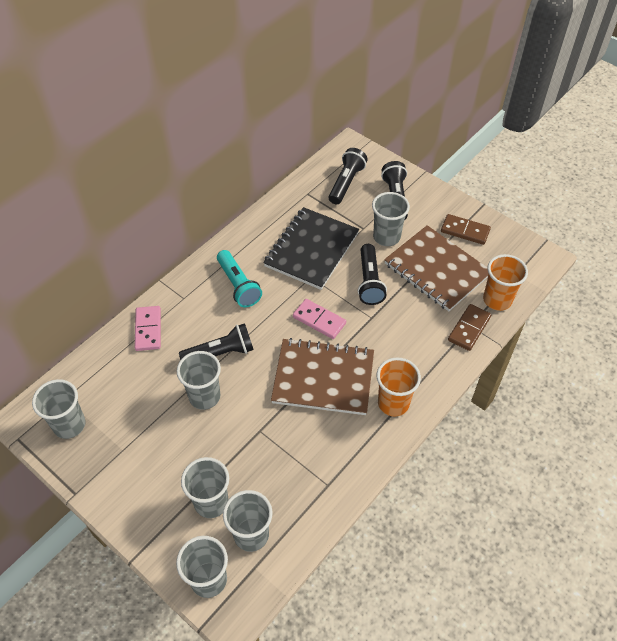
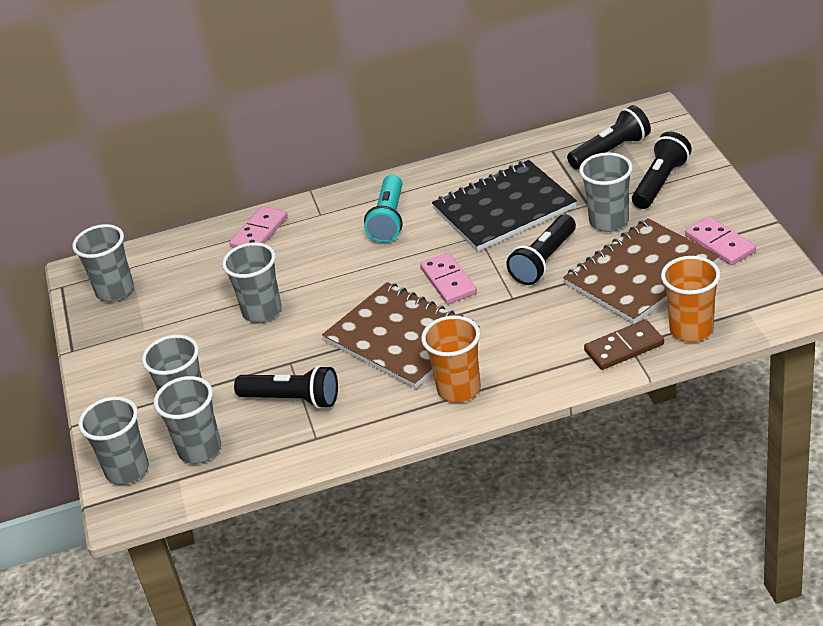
camera: 40 degrees right, 15 degrees down
black flashlight [179,323,254,360] -> black flashlight moved to [234,365,338,409]
brown notebook [384,225,488,311] -> brown notebook turned 60 degrees clockwise [563,218,720,324]
brown domino [441,214,491,245] -> pink domino [685,216,756,265]

